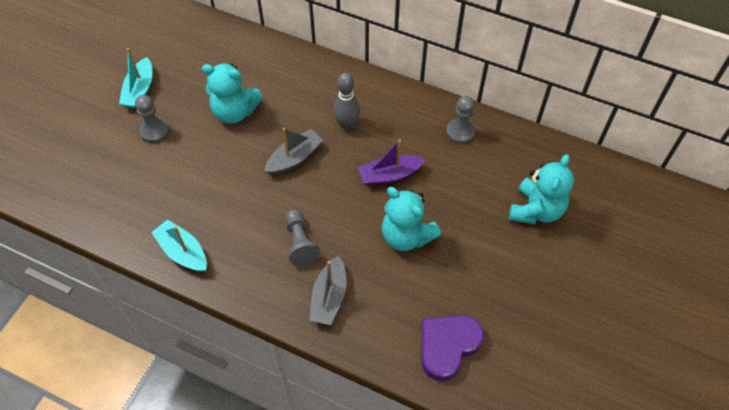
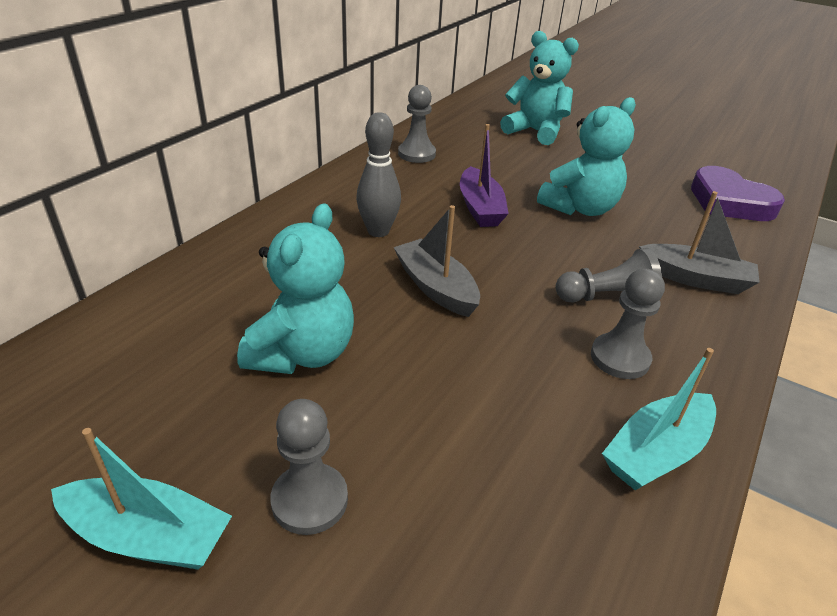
camera: 85 degrees left, 20 degrees down
none -> grey pawn [591,268,665,379]

